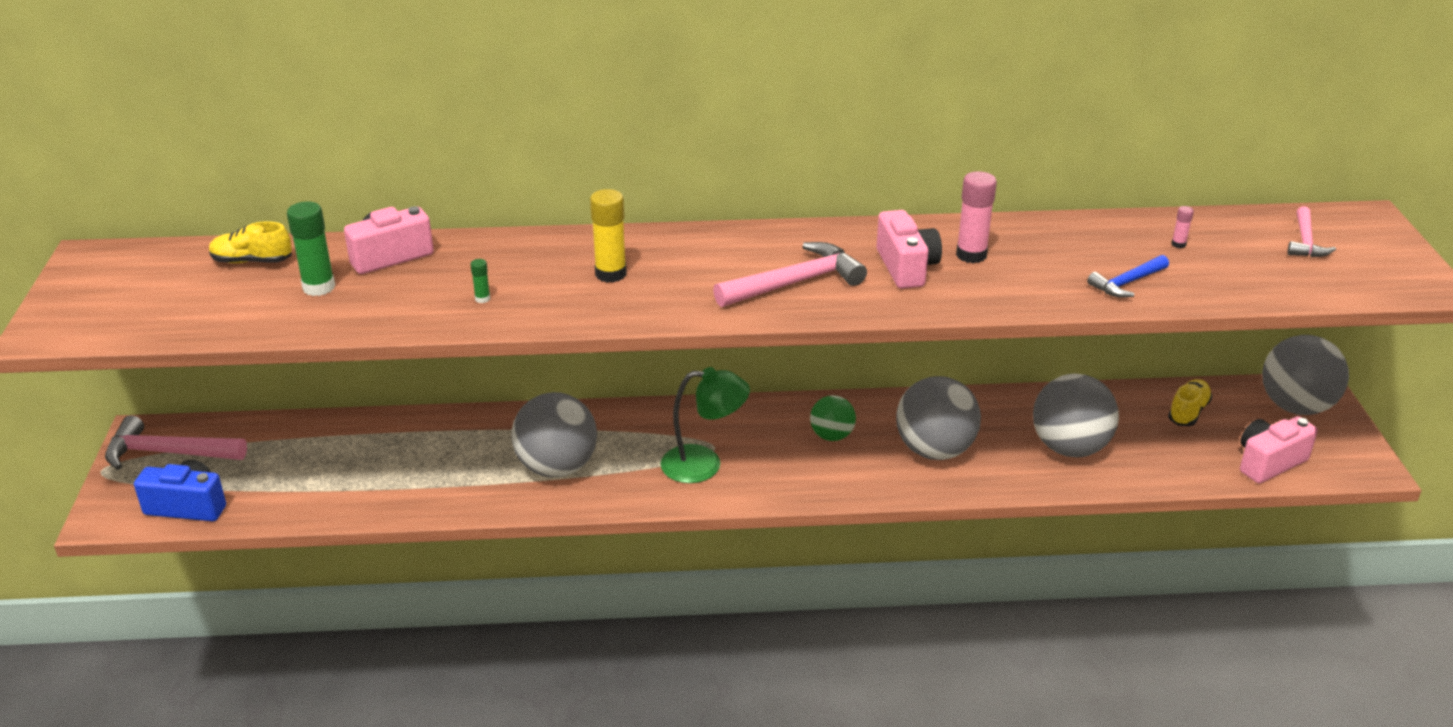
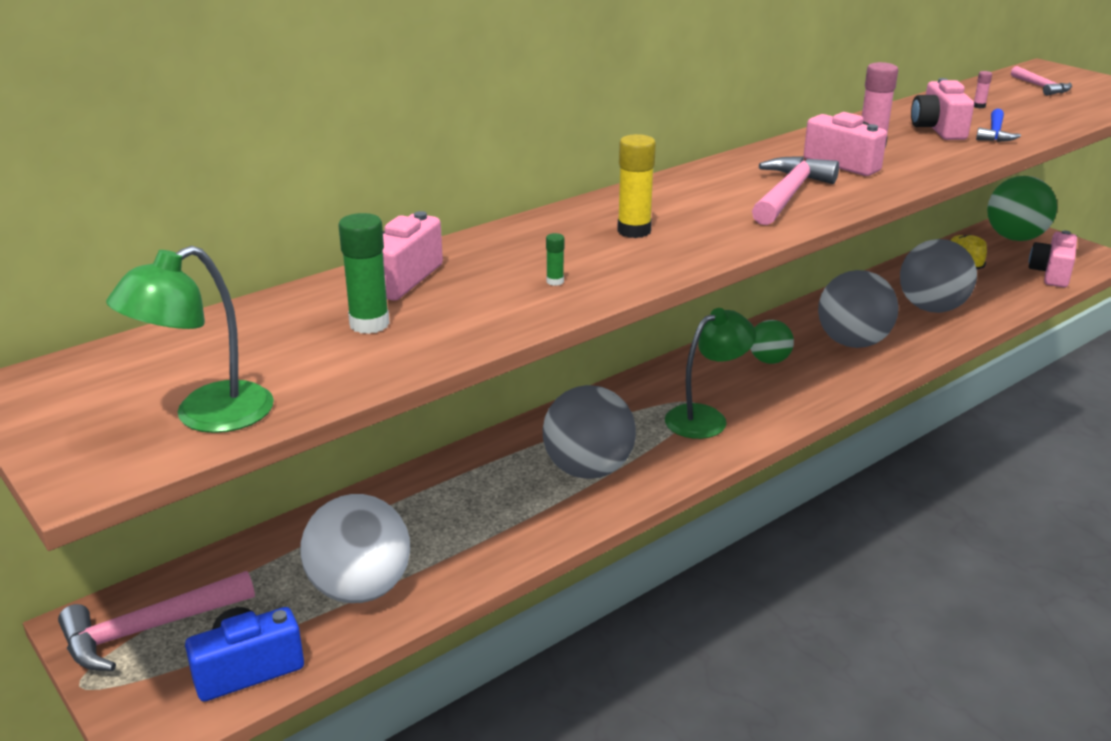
camera: 35 degrees left, 5 degrees down
yellow shoe [209,221,292,263] -> none
grey ball [1262,335,1349,415] -> green ball [987,176,1057,241]
none -> green lamp [106,246,274,433]
none -> white ball [300,494,410,603]
none -> pink camera [911,78,974,140]

